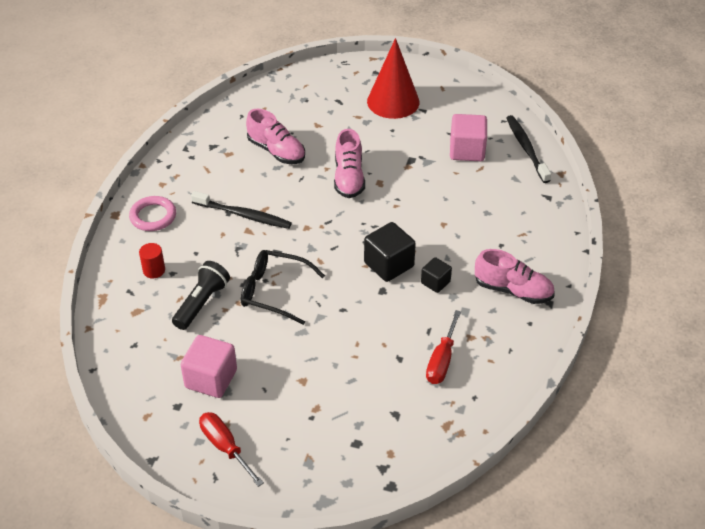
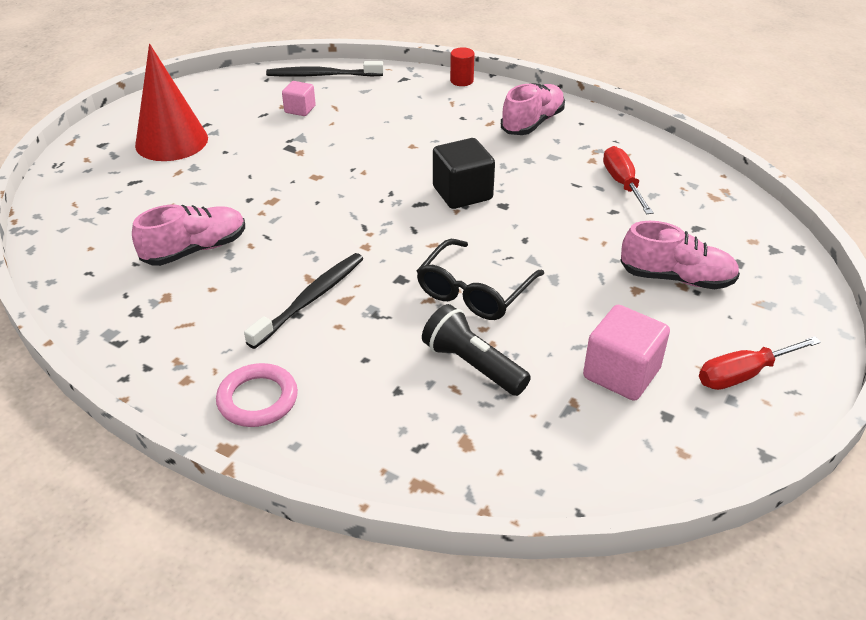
camera: 75 degrees left, 5 degrees down
red cylinder [139,243,165,279] -> red cylinder moved to [450,47,475,86]
pink shoe [334,129,365,198] -> pink shoe moved to [620,221,740,289]
black cube [421,257,452,293] -> none
red screwdriver [426,310,461,384] -> red screwdriver turned 135 degrees counterclockwise [603,146,654,214]
pink cube [450,114,487,161] -> pink cube [282,81,316,116], size x0.59

